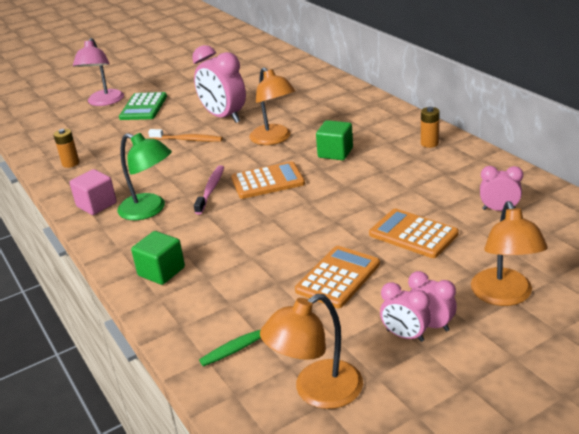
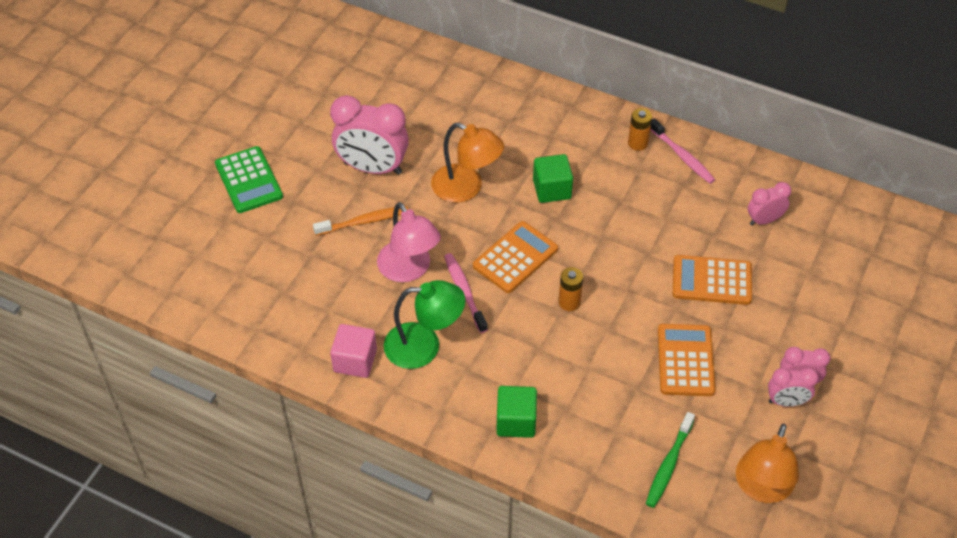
camera: 35 degrees left, 20 degrees up
orange battery [54,129,79,168] -> orange battery moved to [559,267,583,311]
pink lamp [73,38,124,106] -> pink lamp moved to [377,202,441,282]
orange lamp [471,201,548,306] -> none
none -> pink toothbrush [650,118,715,184]

